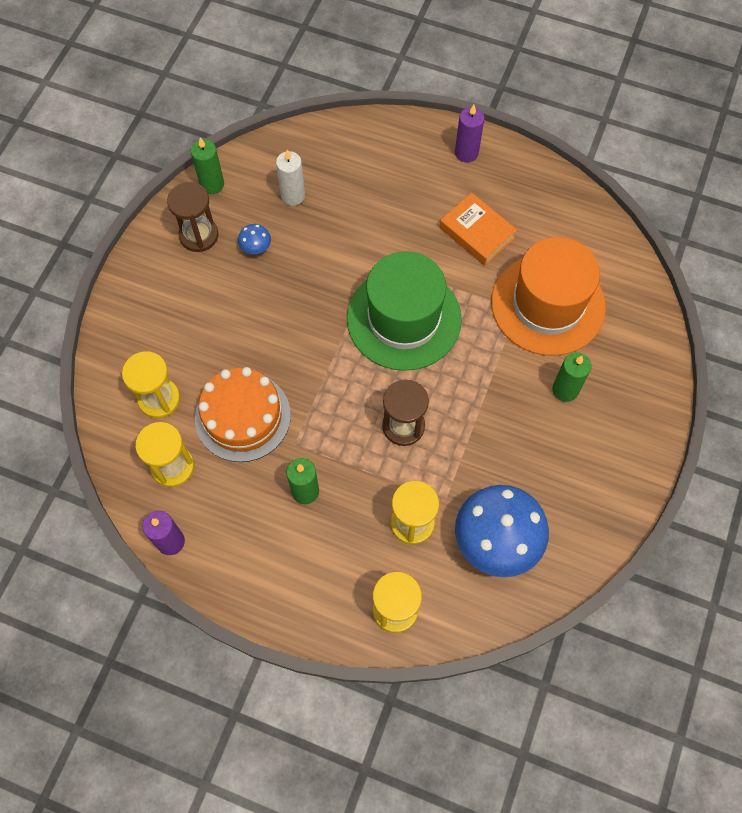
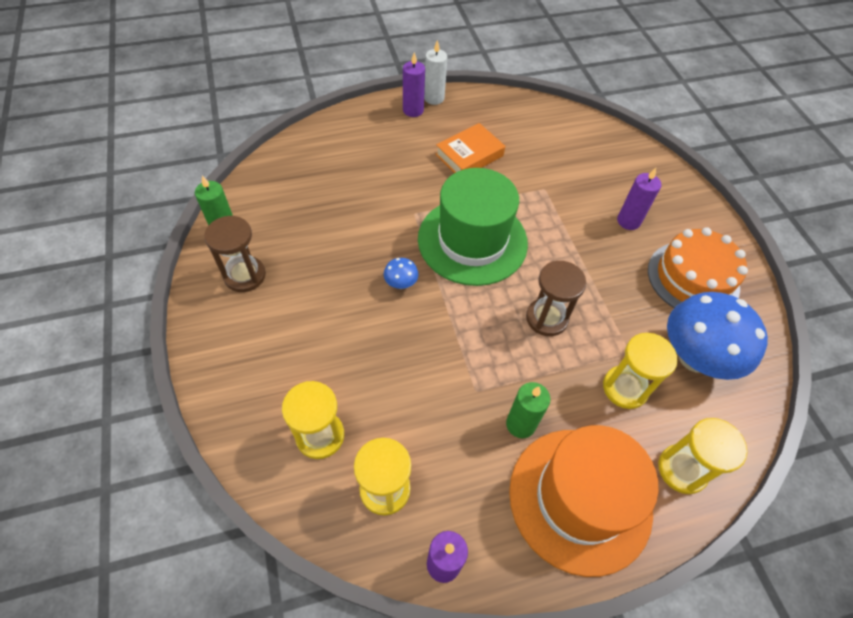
camera: 40 degrees left, 10 degrees down
orange cake [195,367,291,462] -> orange cake moved to [648,227,748,308]
blue mushroom [238,224,271,254] -> blue mushroom moved to [384,258,419,289]
white candle [276,150,305,206] -> white candle moved to [424,40,447,105]
orange book [440,193,517,266] -> orange book turned 45 degrees counterclockwise [435,123,505,173]
orange hat [491,237,606,356] -> orange hat moved to [509,425,659,577]
green candle [552,352,592,402] -> purple candle [617,168,661,230]

